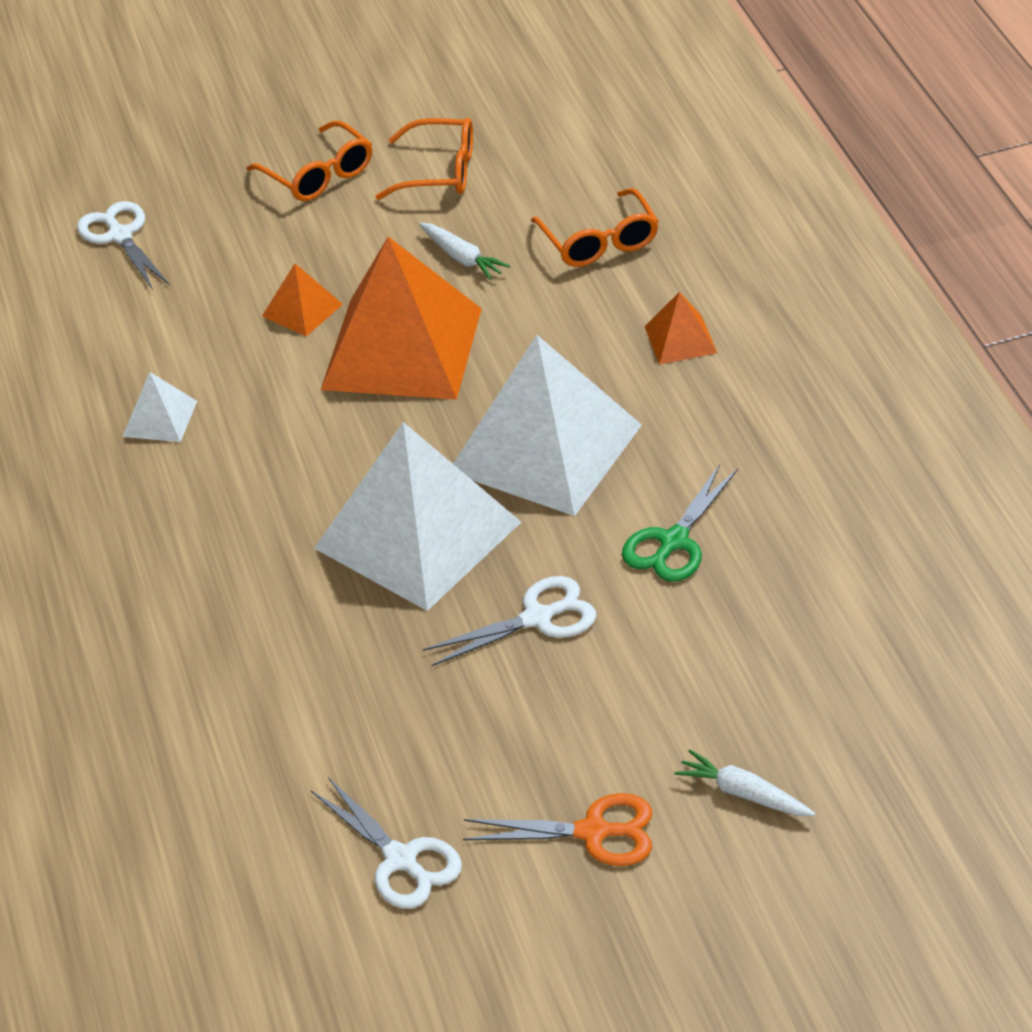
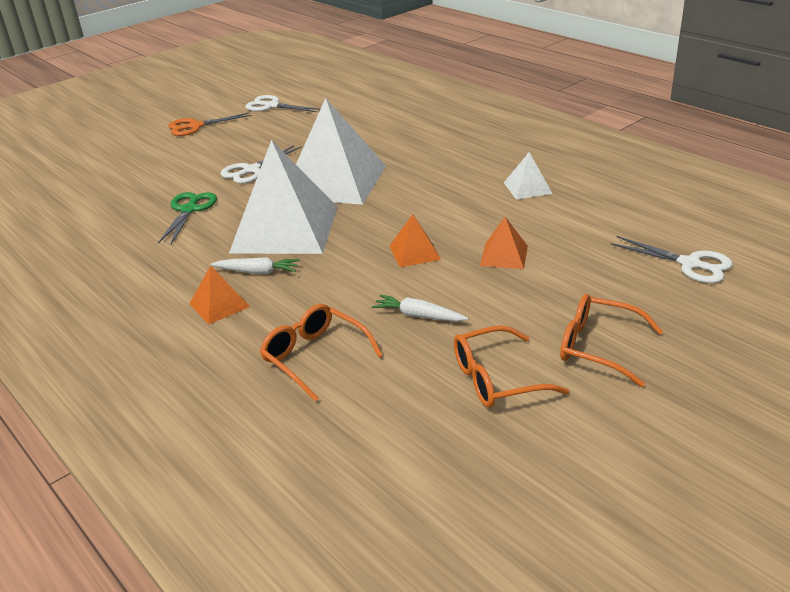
camera: 155 degrees right, 10 degrees down
orange pyramid [321,237,482,400] -> orange pyramid [390,214,441,267], size x0.43
white carrot [674,750,815,816] -> white carrot moved to [211,257,299,274]

